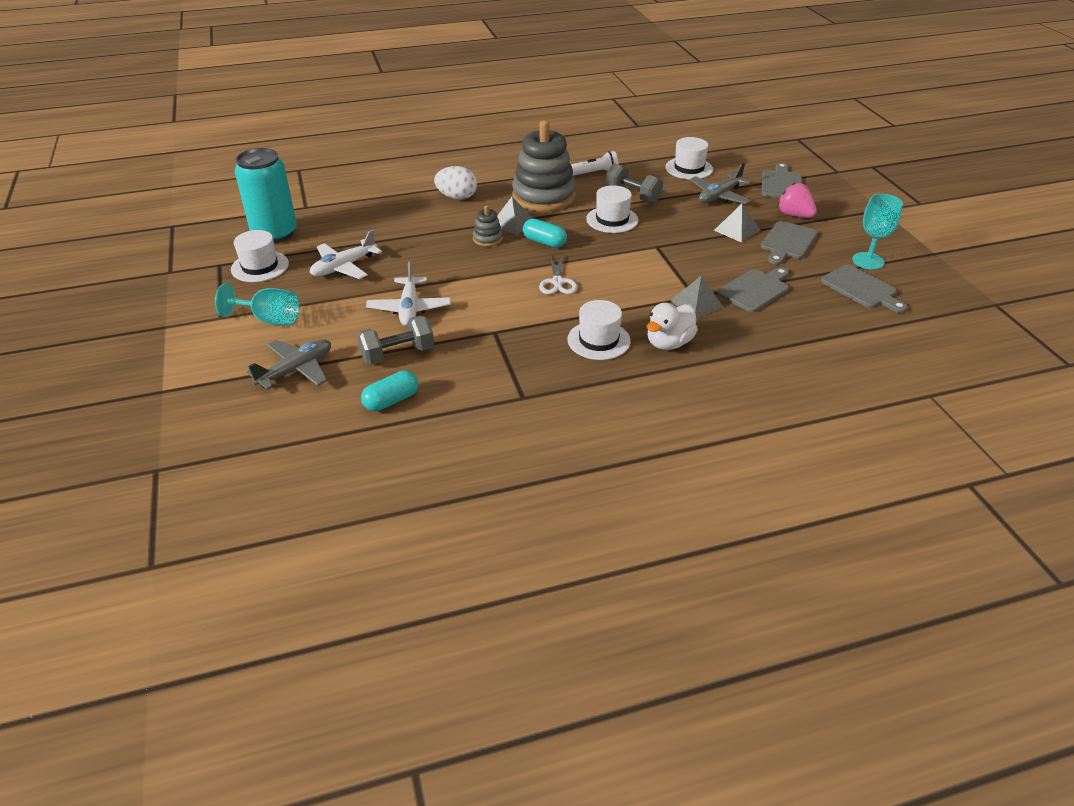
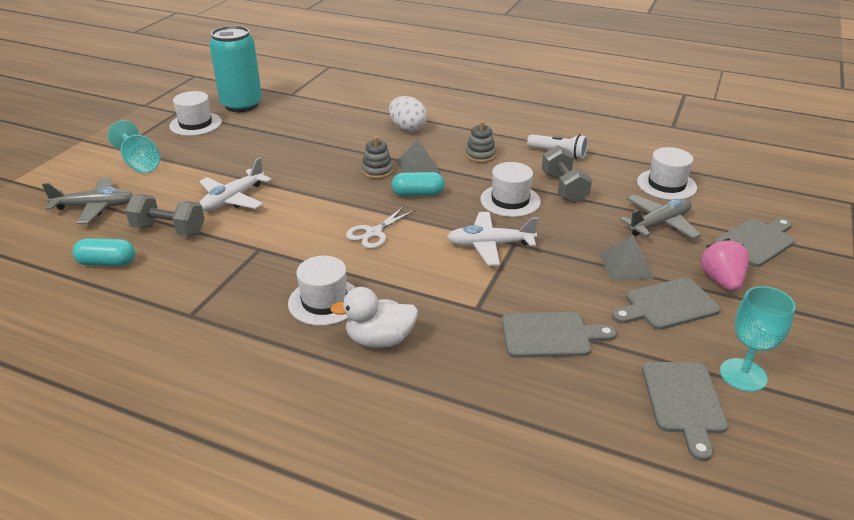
camera: 40 degrees right, 5 degrees down
white plane [310,230,382,279] -> white plane moved to [447,212,539,266]
grey stacking toy [512,120,576,211] -> grey stacking toy [465,121,496,163], size x0.44
turquoise capsule [523,219,567,248] -> turquoise capsule turned 75 degrees counterclockwise [392,172,445,196]
grey pyramid [670,276,724,318] -> none
grey plane [690,163,752,204] -> grey plane turned 150 degrees clockwise [620,195,701,239]

